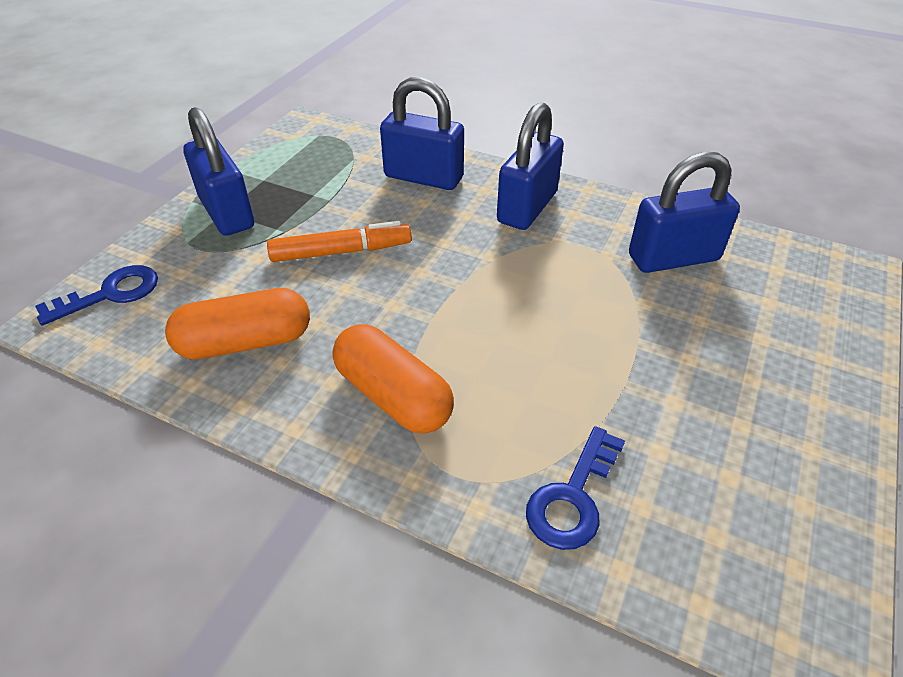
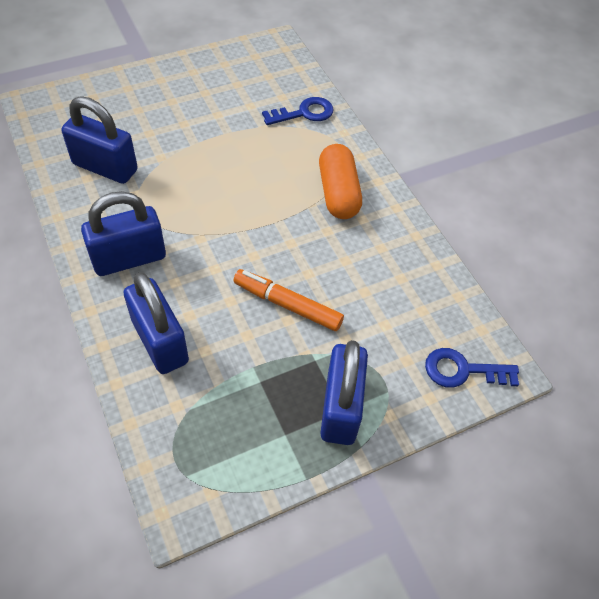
camera: 145 degrees left, 10 degrees up
orange capsule [165,288,310,359] -> none

